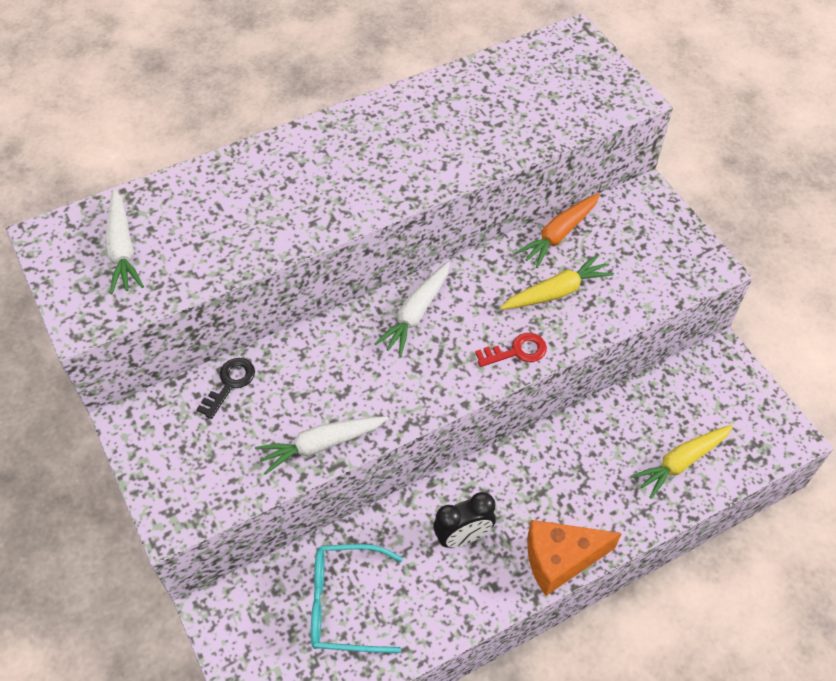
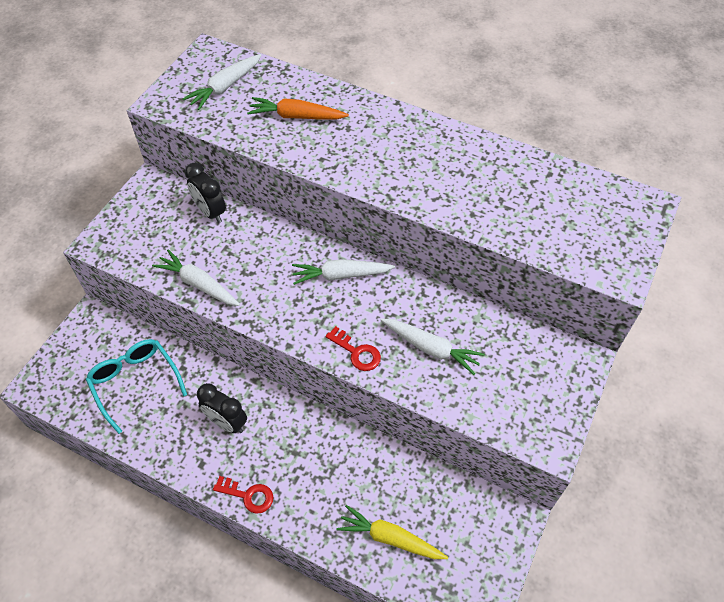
camera: 55 degrees right, 0 degrees up
black key [196,358,255,419] -> black clock [185,163,226,223]
yellow carrot [500,254,614,310] -> white carrot [381,318,485,375]
orange carrot [515,193,600,268] -> orange carrot moved to [247,97,349,120]
orange cheese [527,520,622,596] -> red key [213,476,274,514]

